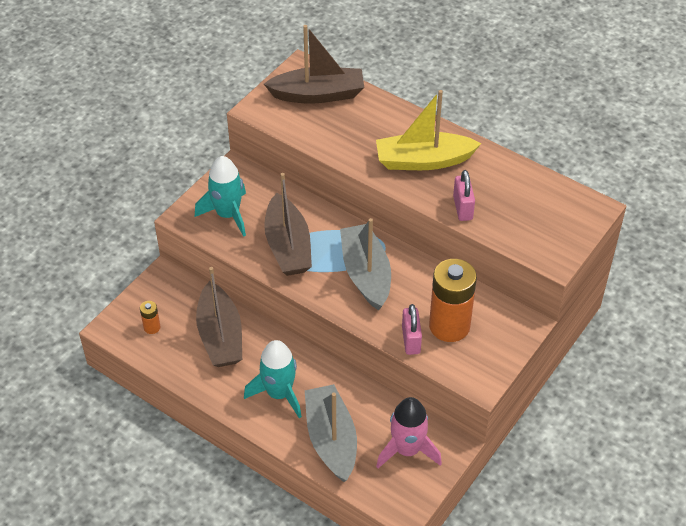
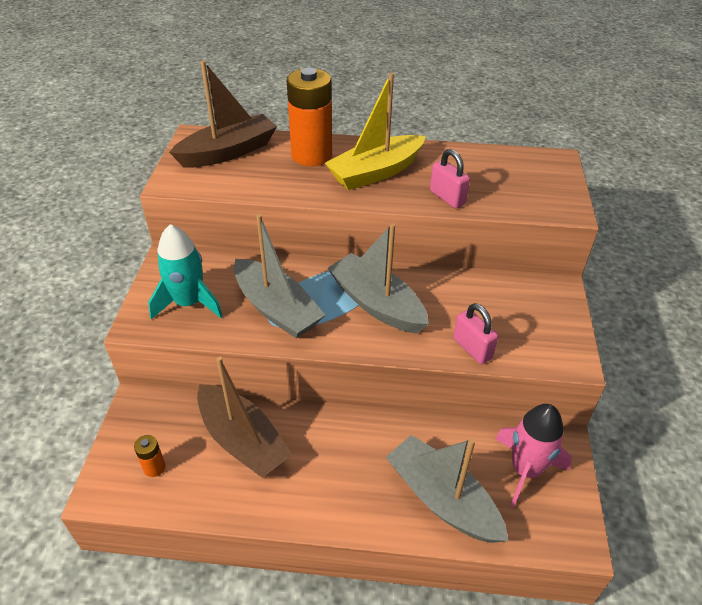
camera: 30 degrees left, 5 degrees down
turquoise rocket [244,340,302,418] -> none
brown boat [264,173,312,276] -> grey boat [234,214,325,338]
orange battery [429,259,477,342] -> orange battery moved to [287,68,332,166]

